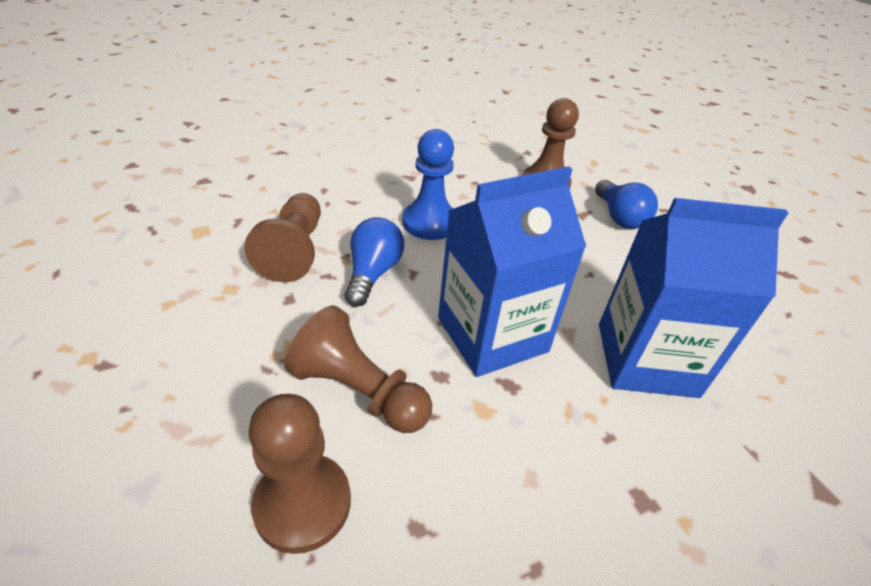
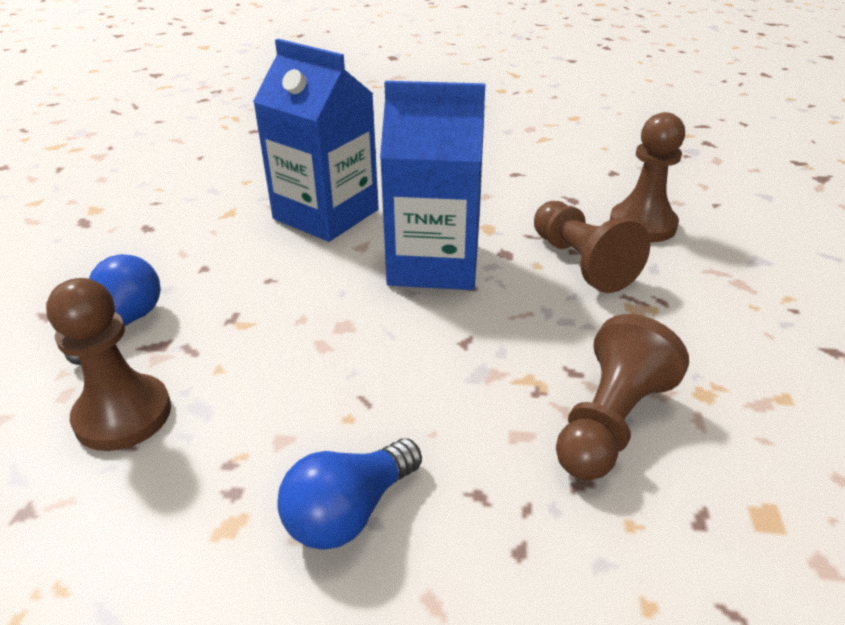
camera: 145 degrees left, 5 degrees down
blue light bulb [344,217,404,307] -> blue light bulb moved to [277,439,422,550]
blue pawn [402,129,454,240] -> none

